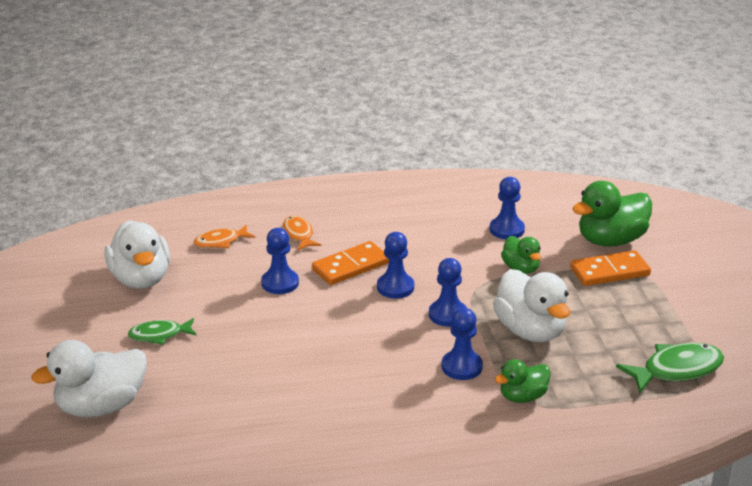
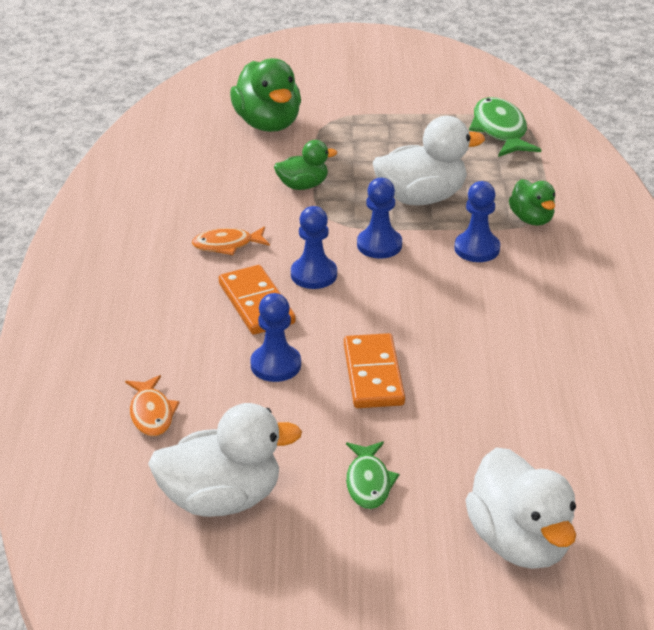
camera: 80 degrees left, 5 degrees up
orange fish [283,216,321,251] -> orange fish moved to [192,226,270,255]
blue pawn [490,177,525,239] -> none
orange domino [570,250,651,286] -> orange domino moved to [344,333,405,408]

